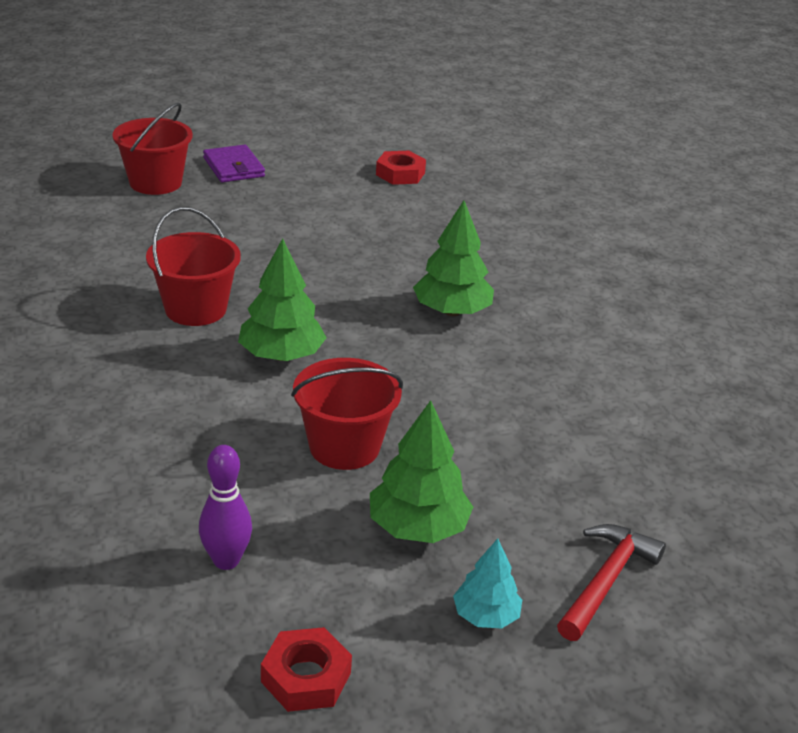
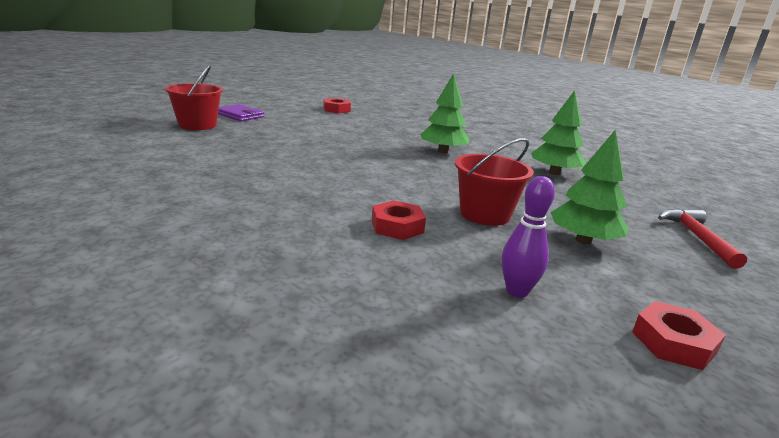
camera: 30 degrees left, 10 degrees down
red bucket [146,207,241,326] -> none
green tree [238,238,327,361] -> green tree moved to [531,90,586,175]
turquoise tree [453,539,522,628] -> none
none -> red nut [372,200,426,240]

